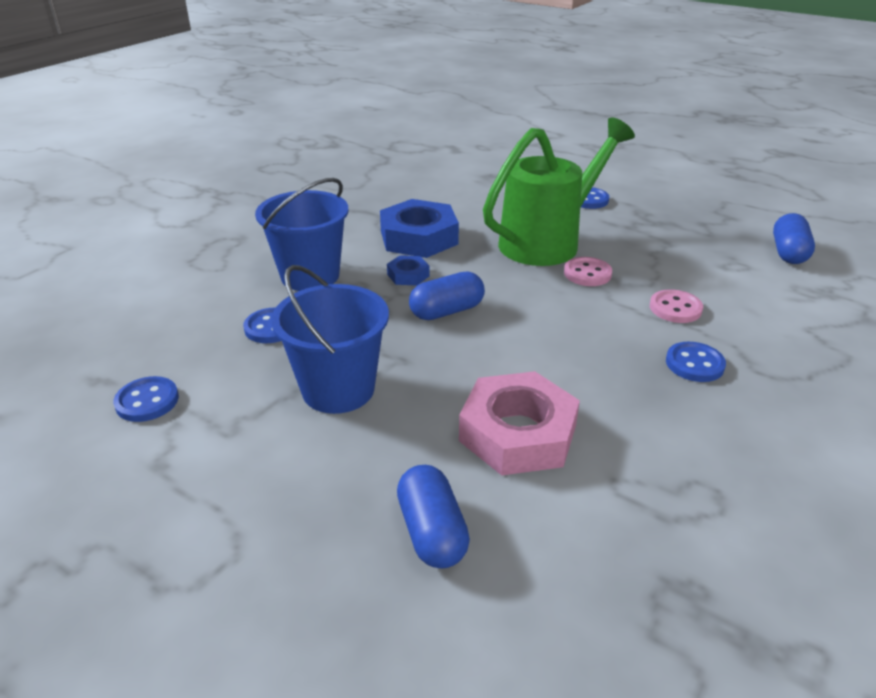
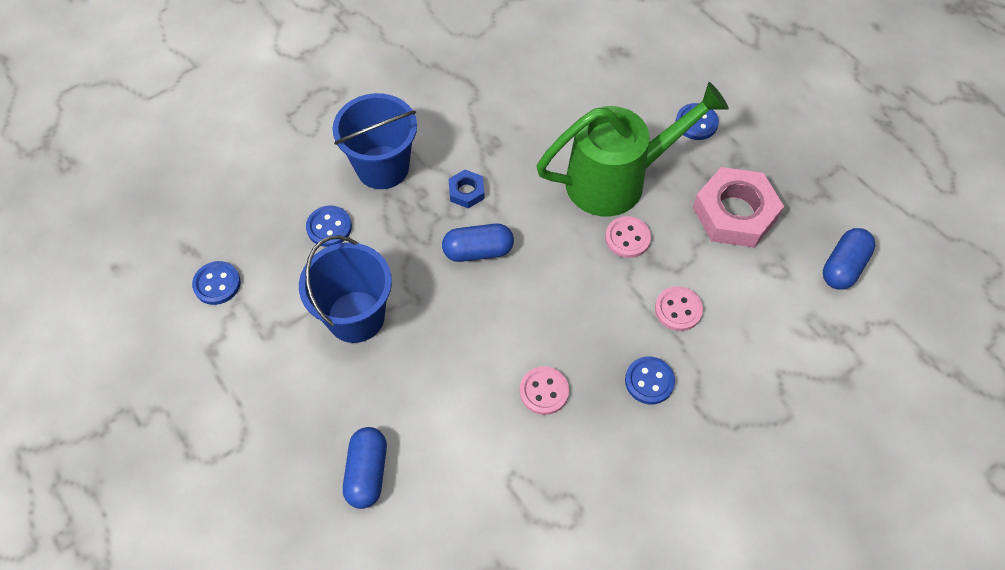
camera: 20 degrees right, 25 degrees up
blue nut [380,199,459,258] -> none
pink nut [459,371,580,476] -> pink nut moved to [693,167,784,248]
none -> pink button [520,366,569,415]

